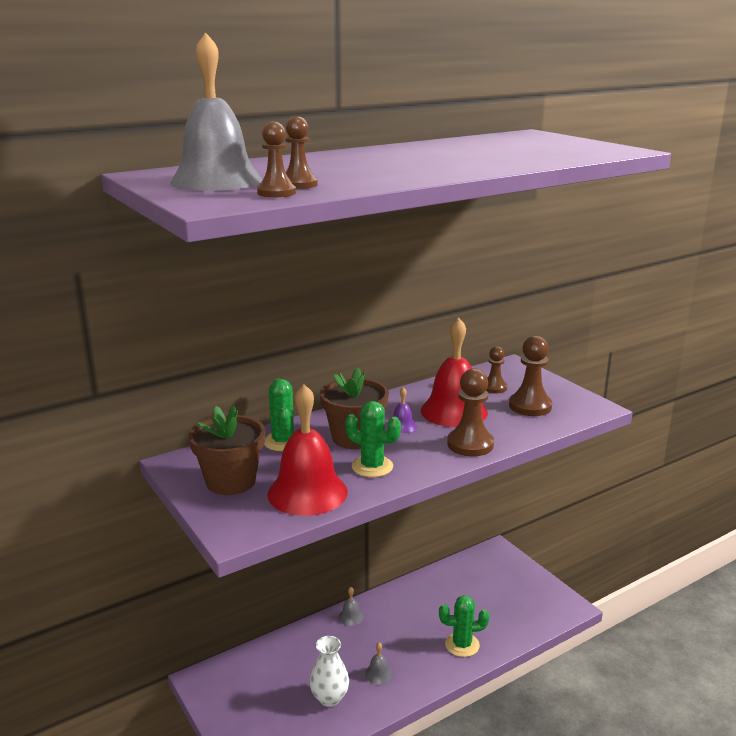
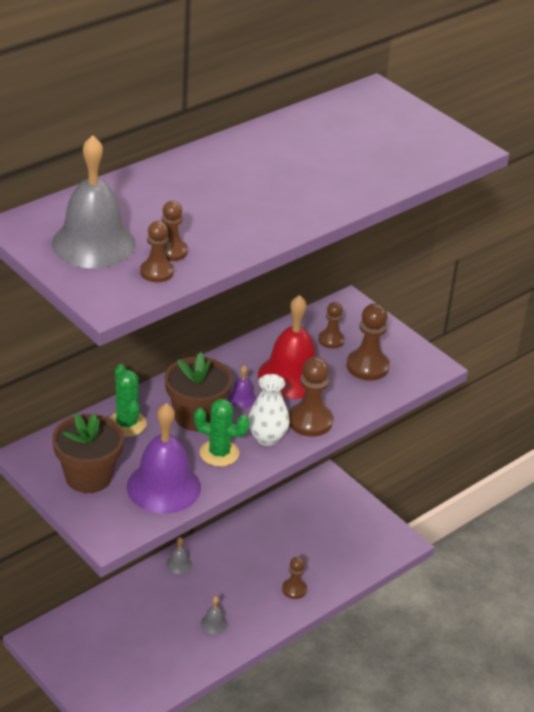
camera: 10 degrees left, 15 degrees up
red bell [267,384,348,516] -> purple bell [127,403,201,514]
white vase [310,636,349,707] -> white vase moved to [248,374,289,446]
green cactus [439,595,490,657] -> brown pawn [282,557,307,599]

